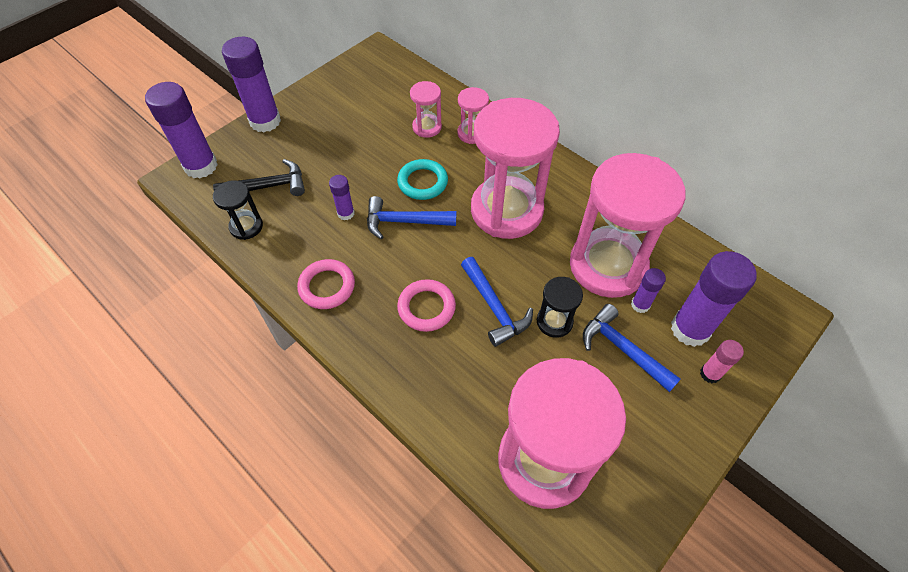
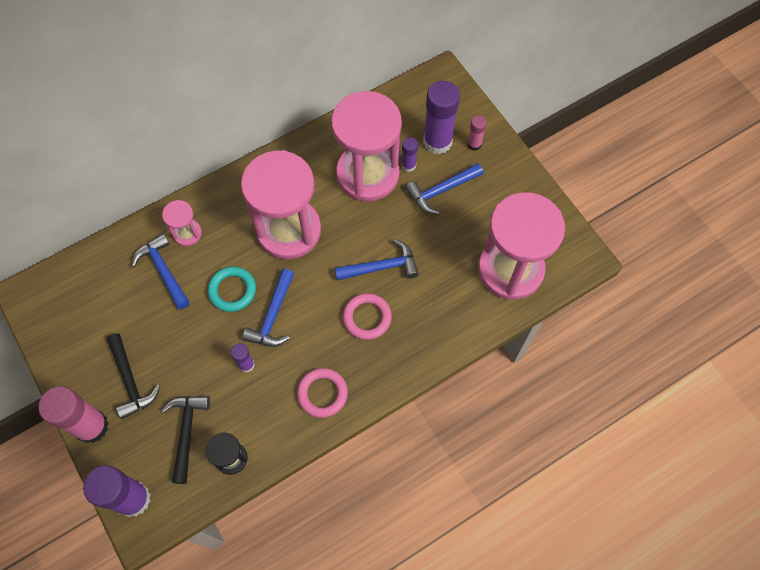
camera: 75 degrees left, 10 degrees up
purple glue stick [222,37,281,132] -> pink glue stick [39,386,109,443]
pink hourglass [410,81,442,138] -> blue hammer [131,234,190,310]
black hourglass [537,277,583,338] -> none
none -> black hammer [107,333,160,419]

